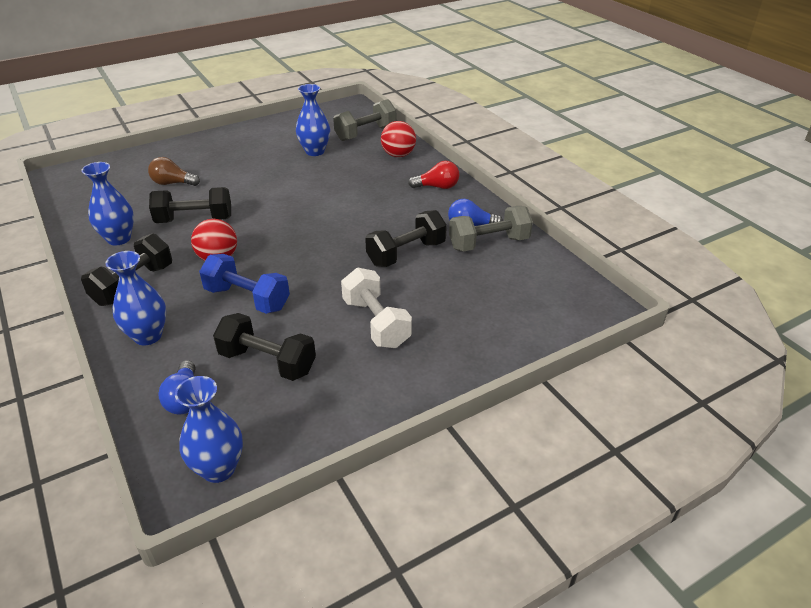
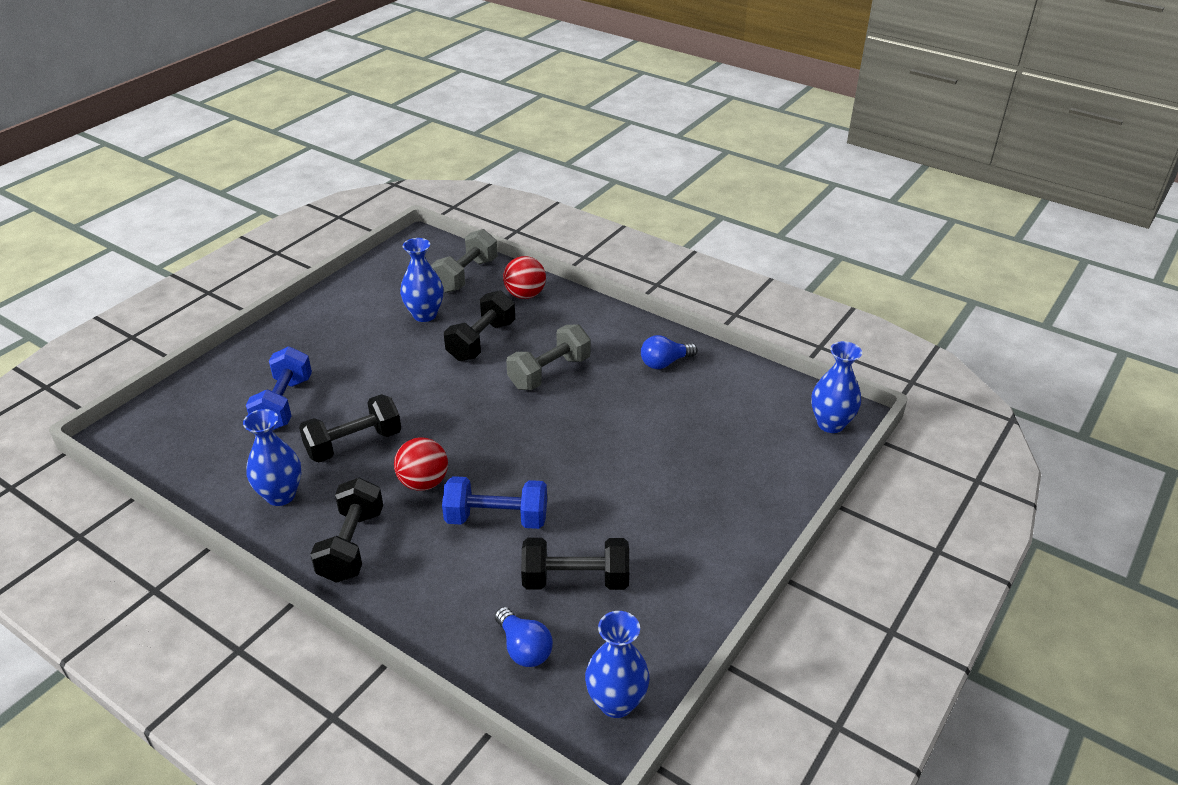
camera: 25 degrees left, 0 degrees up
blue vase [105,251,166,345] -> blue vase moved to [811,341,862,433]
brown light bulb [148,157,200,186] -> blue dumbbell [246,346,312,430]
white dumbbell [341,268,412,348] -> none
black dumbbell [365,210,447,267] -> black dumbbell moved to [444,290,515,361]
red light bulb [408,161,459,189] -> none
grey dumbbell [449,206,533,251] -> grey dumbbell moved to [506,324,591,390]

